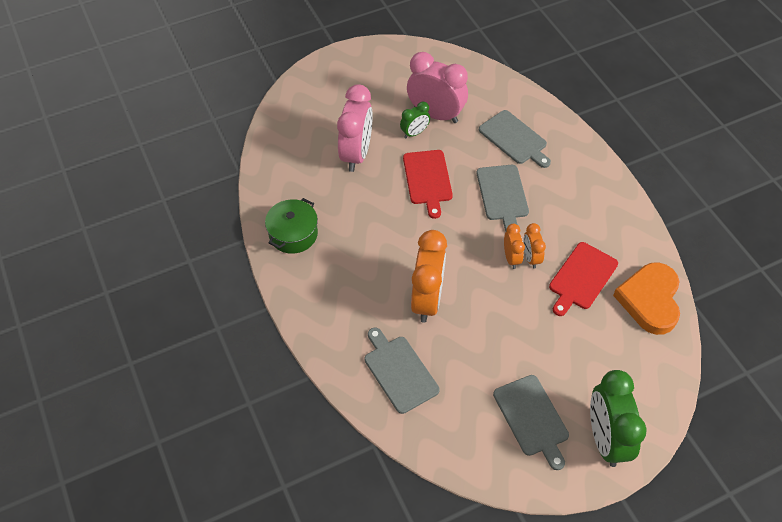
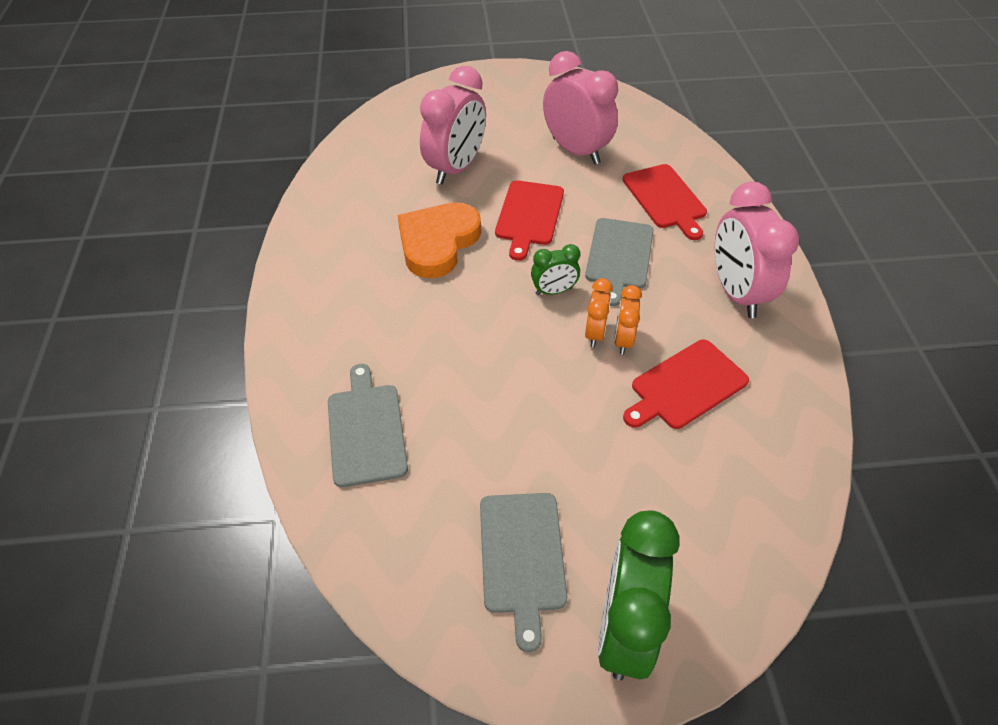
camera: 20 degrees right, 5 degrees down
green pot [265,198,318,254] -> none
green clock [400,102,430,138] -> green clock moved to [531,244,580,295]
orange clock [411,230,447,323] -> none
grey cutting board [479,110,551,168] -> red cutting board [623,164,707,240]
orange heart [613,262,680,335] -> orange heart moved to [398,202,481,278]
none -> pink clock [715,182,799,318]

